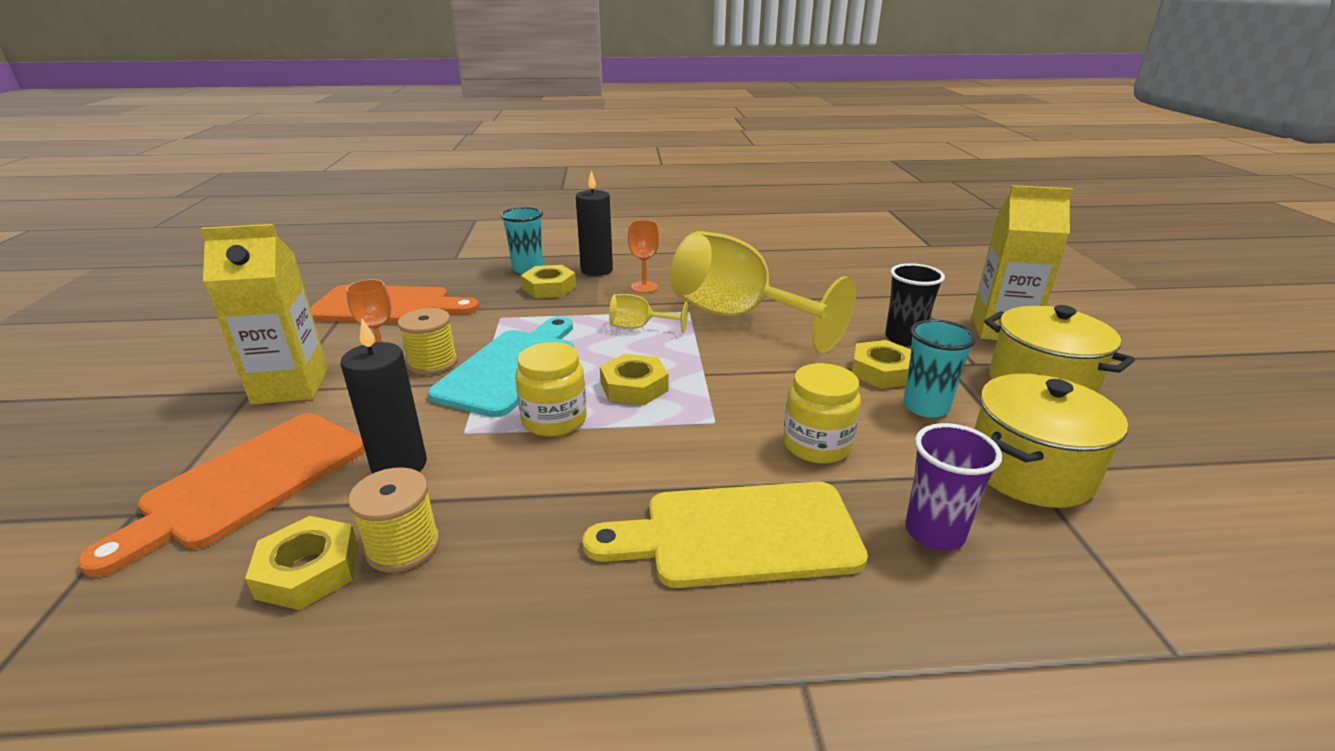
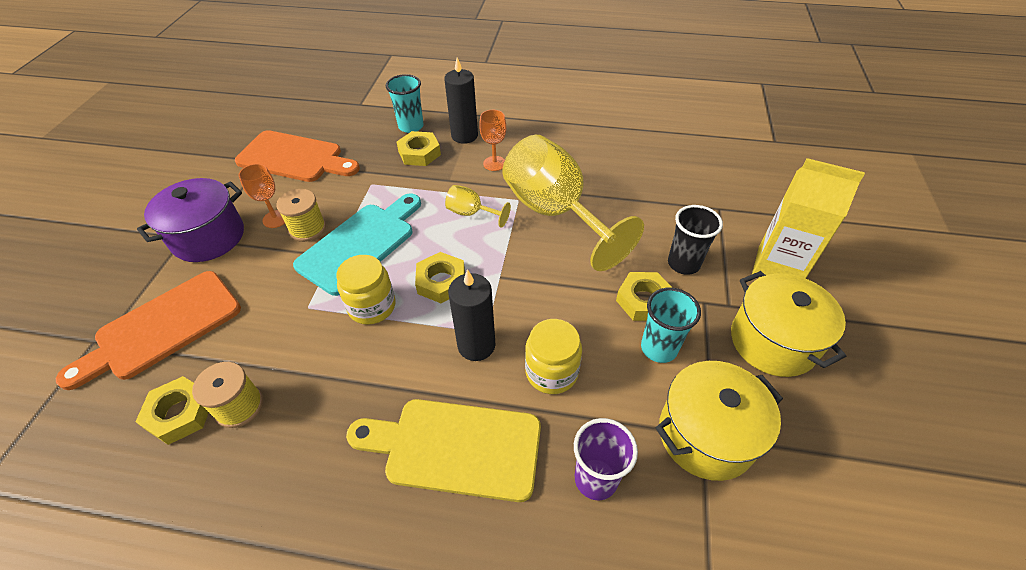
camera: 15 degrees right, 20 degrees up
yellow carton [201,224,328,405] -> purple pot [137,178,244,262]
black candle [341,319,427,474] -> black candle moved to [448,269,496,361]

